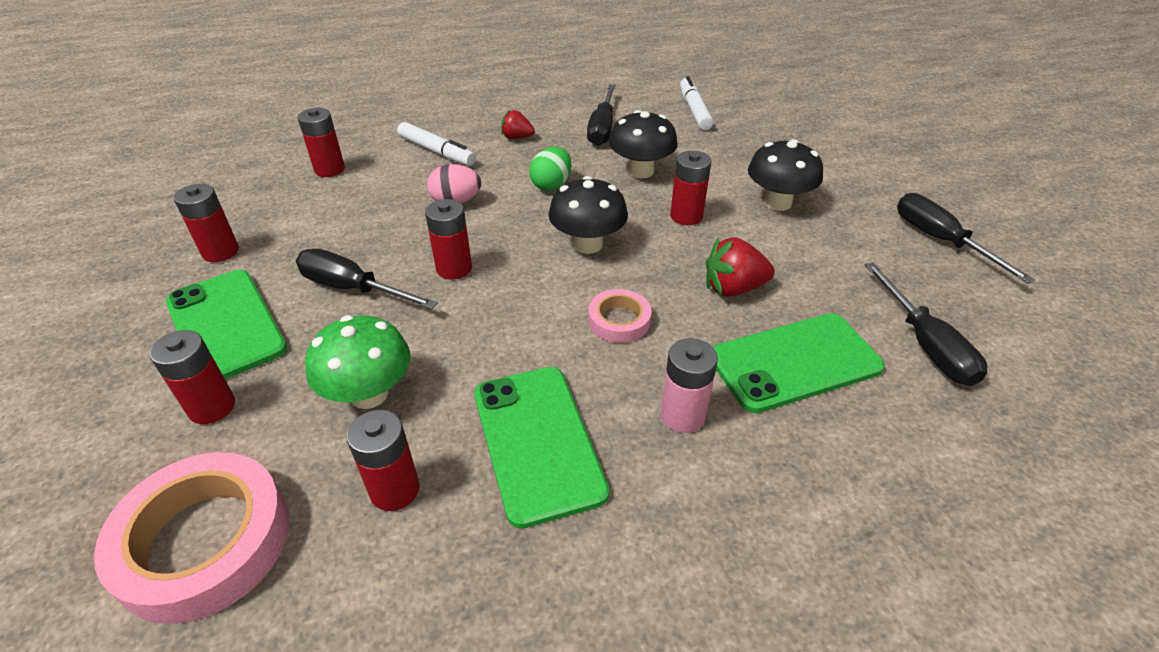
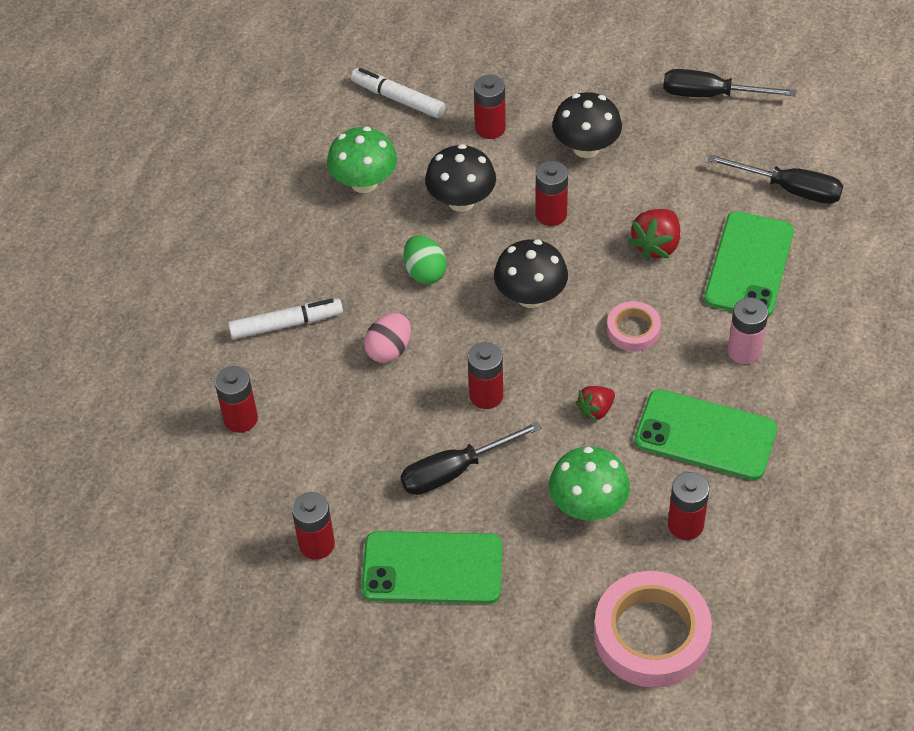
camera: 50 degrees left, 10 degrees up
red battery [150,330,235,424] -> red battery moved to [474,75,506,139]
red strawberry [501,110,535,139] -> red strawberry moved to [576,386,615,422]
black screwdriver [587,84,616,146] -> green mushroom [327,127,397,193]

